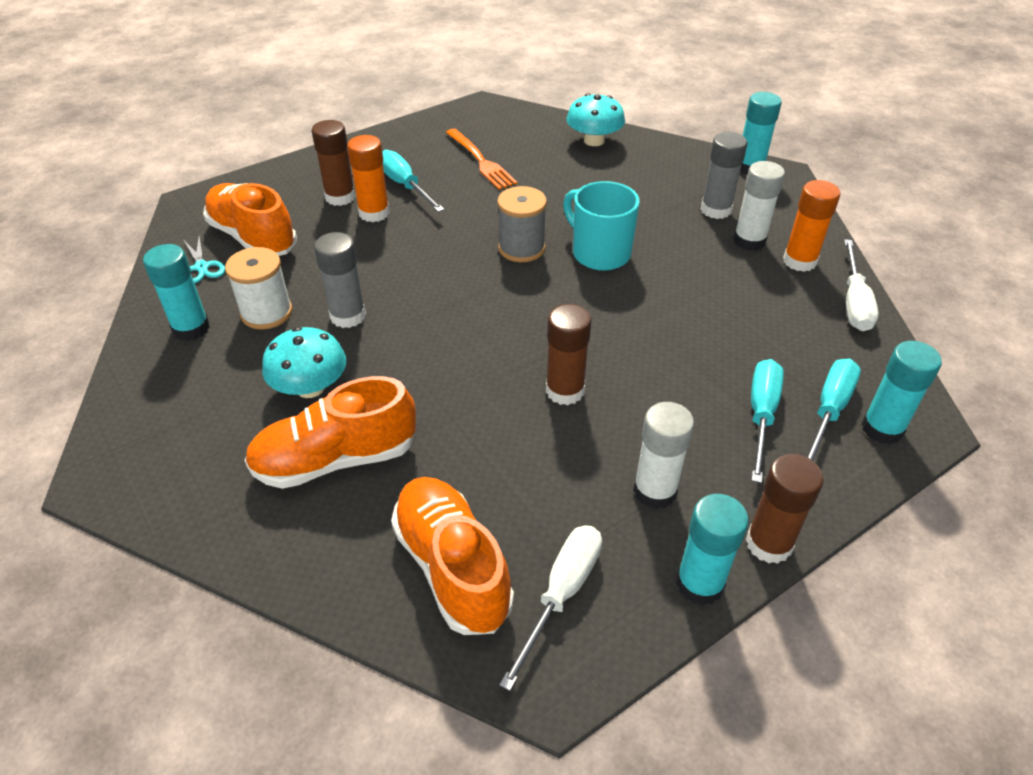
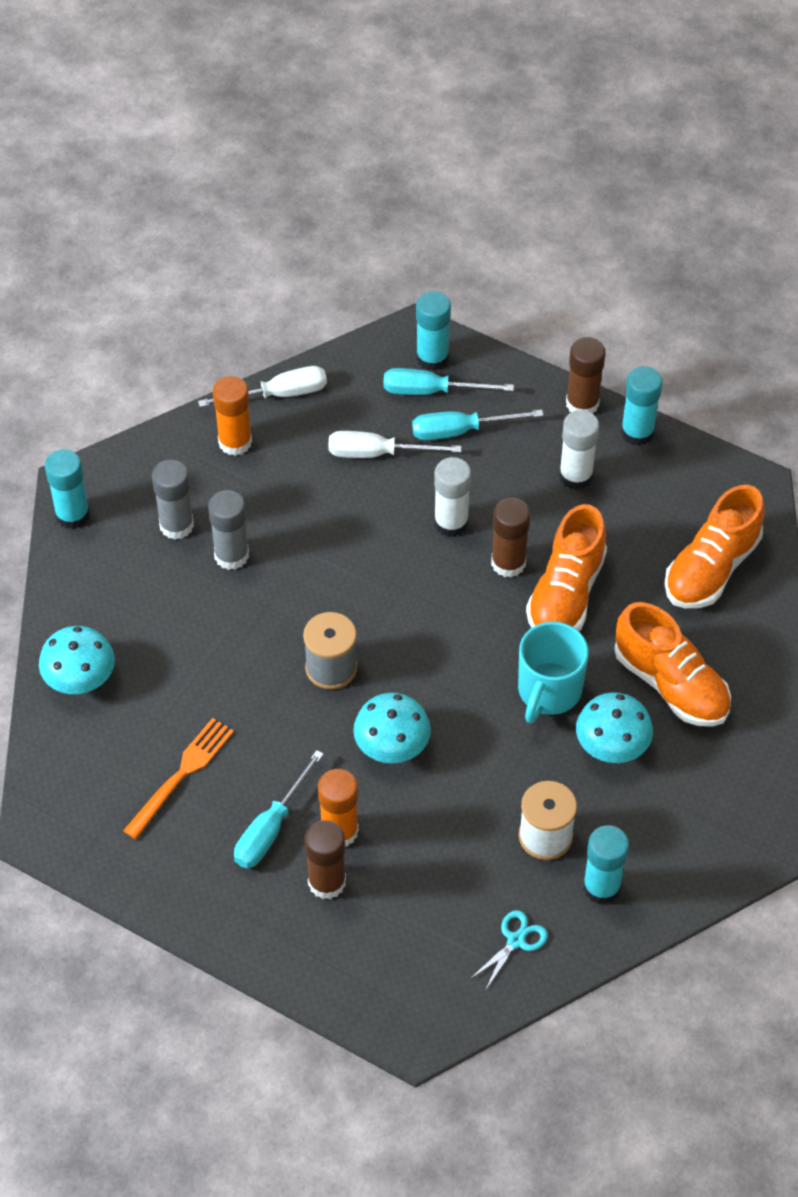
camera: 115 degrees left, 10 degrees up
orange shoe [203,183,297,256] -> orange shoe moved to [526,504,607,631]
grey glue stick [314,232,366,328] -> grey glue stick moved to [208,490,249,570]
white screwdriver [499,525,602,691] -> white screwdriver moved to [328,431,462,458]
turquoise mug [563,181,640,271] -> turquoise mug moved to [518,622,589,723]
white glue stick [733,161,785,251] -> white glue stick moved to [434,457,471,537]
none -> turquoise mushroom [353,693,431,763]

